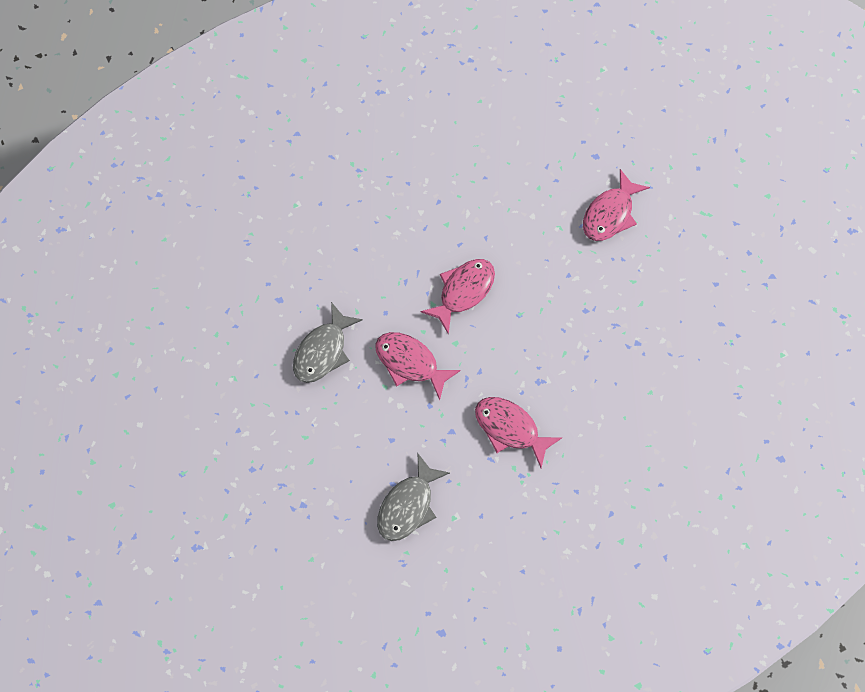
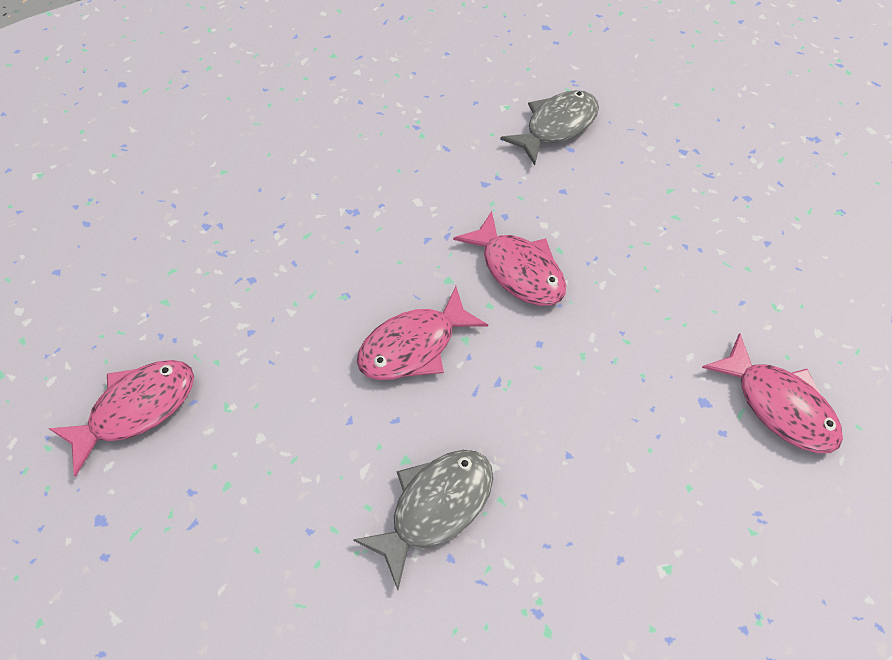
camera: 165 degrees left, 10 degrees down
grey fish [293,302,363,383] -> grey fish moved to [353,450,493,590]
pink fish [475,397,562,468] -> pink fish moved to [702,333,843,453]

